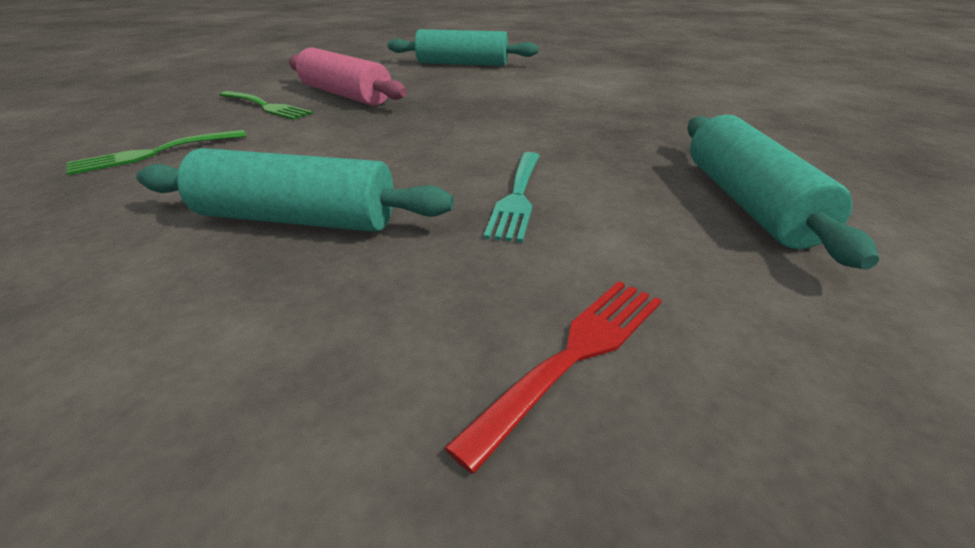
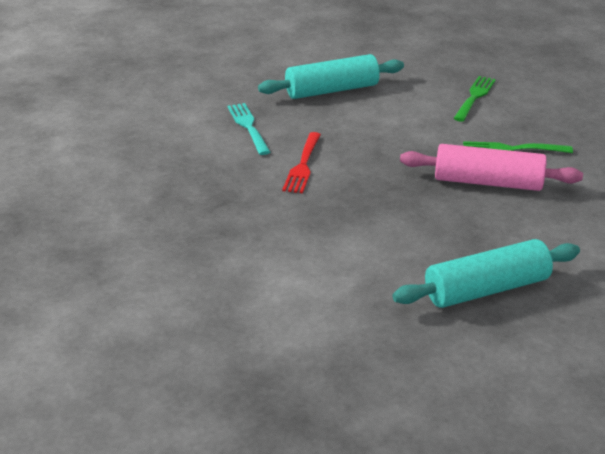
camera: 150 degrees right, 0 degrees up
red fork [444,281,662,474] -> red fork moved to [282,132,321,194]
turquoise rolling pin [687,114,879,270] -> none

